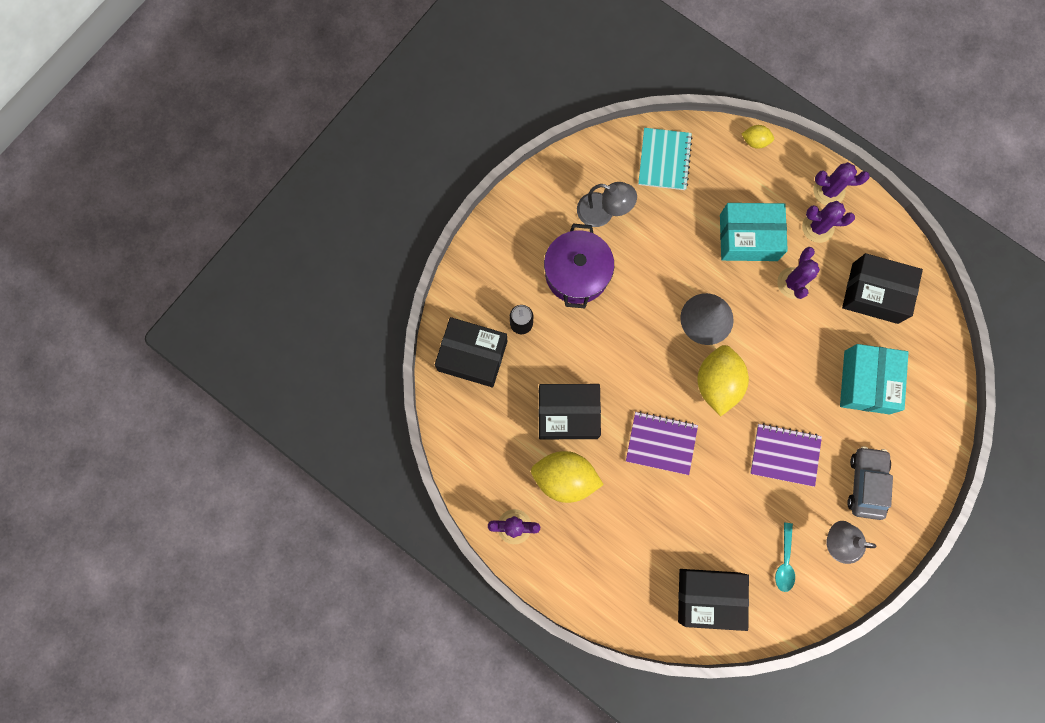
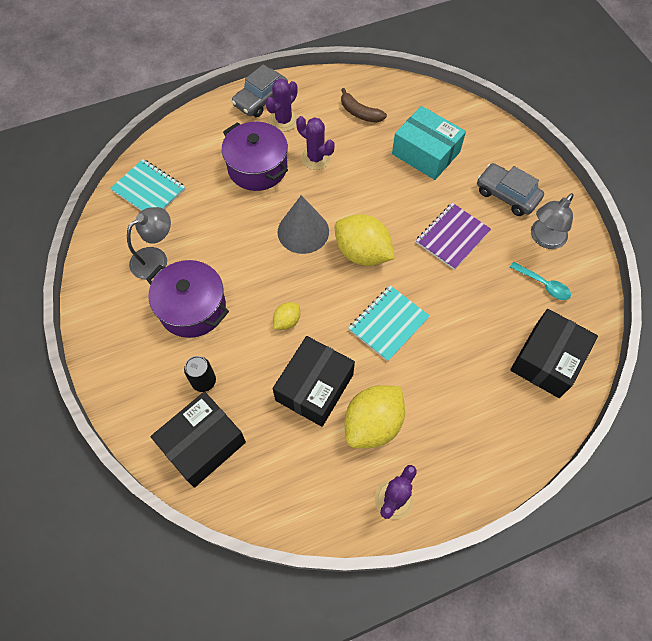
camera: 60 degrees left, 15 degrees down
purple notebook [626,411,698,475] -> turquoise notebook [348,285,430,362]
turquoise box [720,203,788,261] -> purple pot [222,122,288,191]
yellow lemon [742,125,774,149] -> yellow lemon moved to [273,302,300,330]
purple cactus [813,162,870,205] -> grey car [232,64,288,117]
black box [842,253,923,324] -> brown banana [341,88,387,123]

